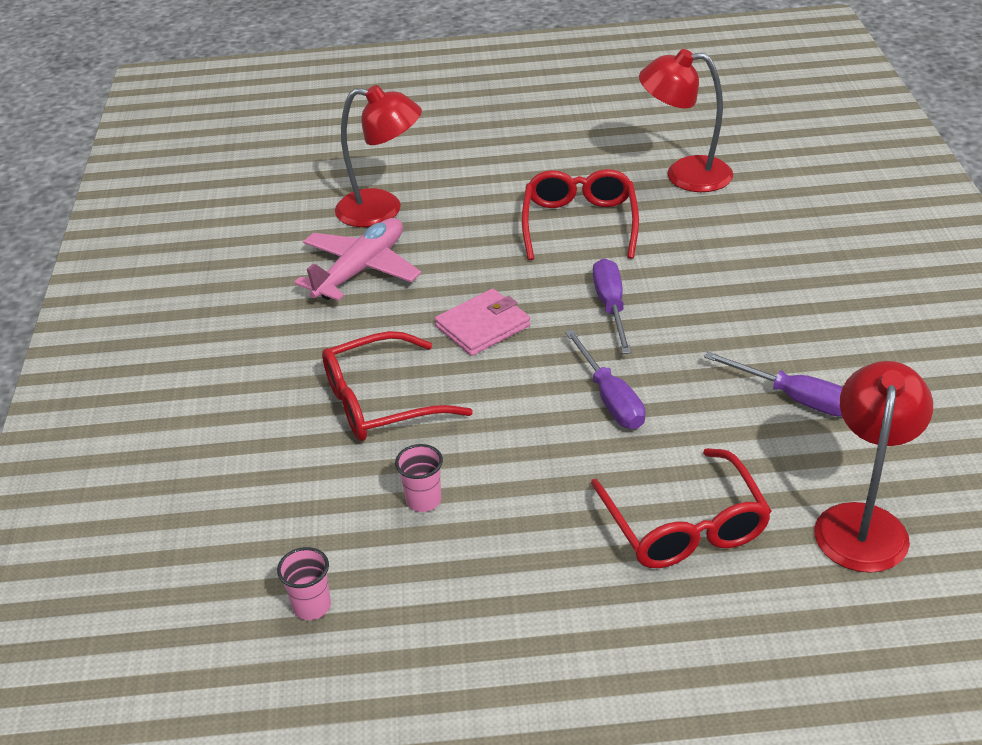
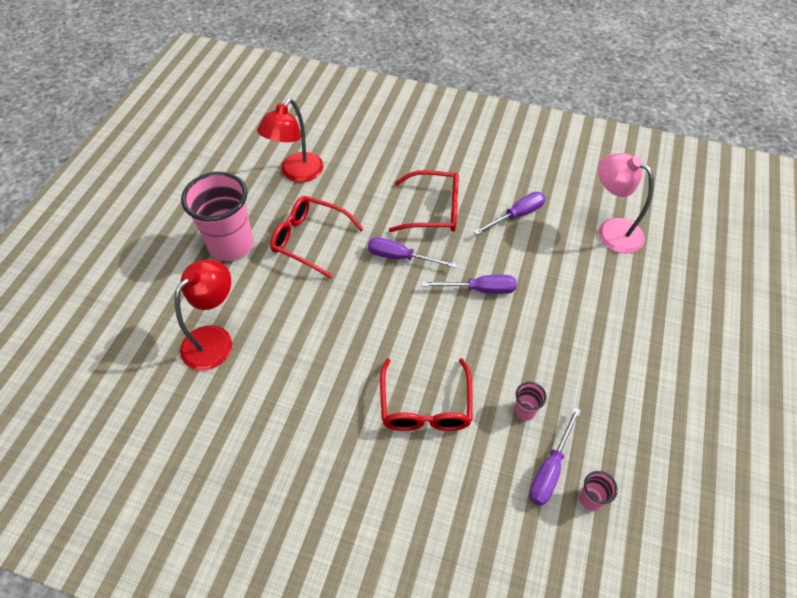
camera: 70 degrees left, 15 degrees up
pink plane [294,218,421,301] -> none
pink wallet [435,289,531,356] -> none
red glasses [591,448,772,568] -> red glasses moved to [389,170,459,232]
red lamp [814,361,933,573] -> pink lamp [598,153,654,253]
none -> pink cup [181,172,254,261]
none -> purple screwdriver [529,408,581,506]

